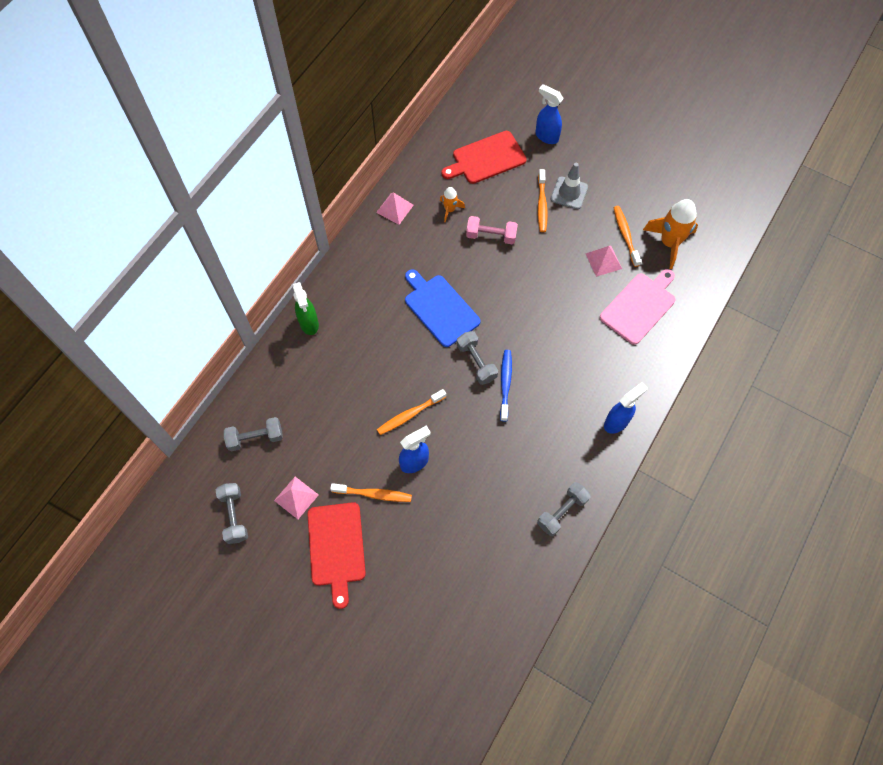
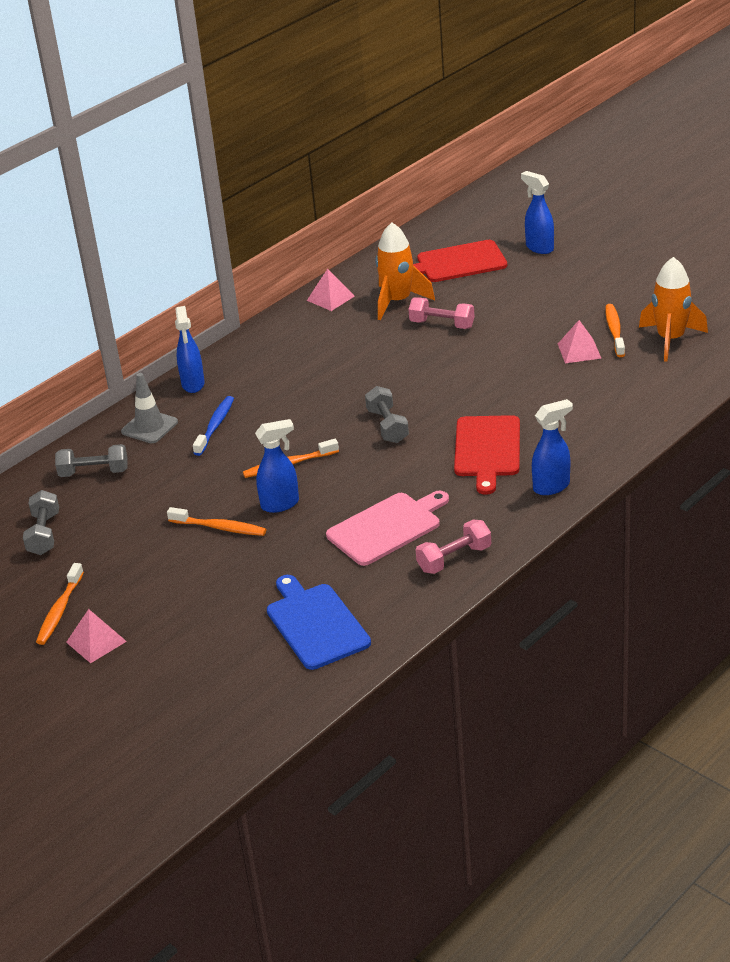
camera: 15 degrees right, 30 degrees down
pink pyramid [274,477,319,519] -> pink pyramid moved to [66,609,127,663]
green spray bottle [293,282,319,335] -> blue spray bottle [175,306,205,393]
red cutting board [308,502,366,609] -> red cutting board moved to [454,415,520,495]
blue cutting board [405,269,481,347] -> blue cutting board moved to [267,575,371,670]
orange rocket [440,187,465,223] -> orange rocket [375,222,435,320], size x1.91
blue toothbrush [500,350,512,421] -> blue toothbrush moved to [193,396,234,456]
grey dumbbell [537,482,591,536] -> pink dumbbell [416,520,491,574]
orange toothbrush [538,169,548,232] -> orange toothbrush moved to [36,563,84,645]
grey traffic cone [551,163,588,209] -> grey traffic cone moved to [121,373,178,443]
pink cutting board [600,269,675,345] -> pink cutting board moved to [326,491,449,566]

